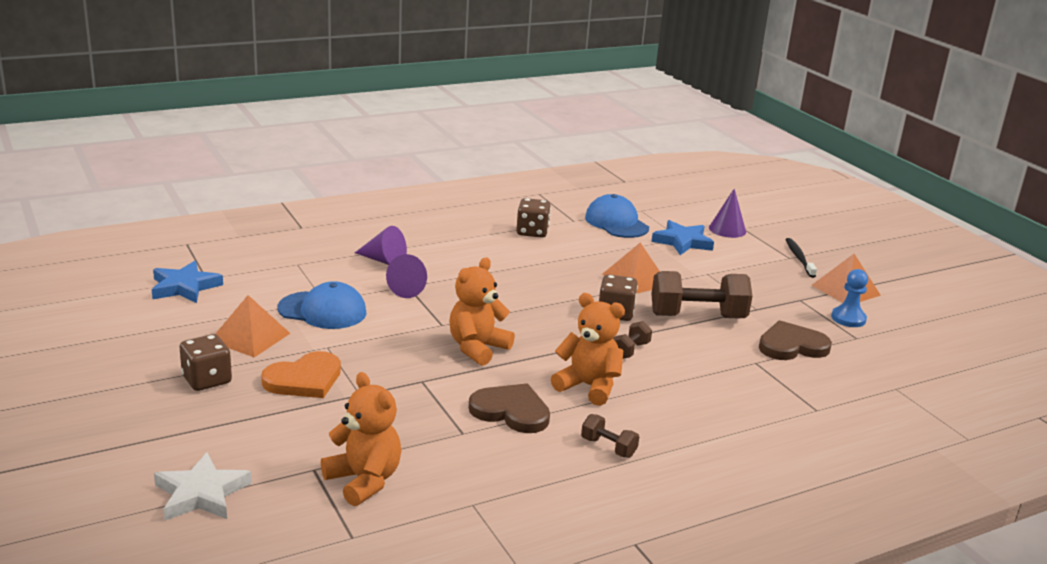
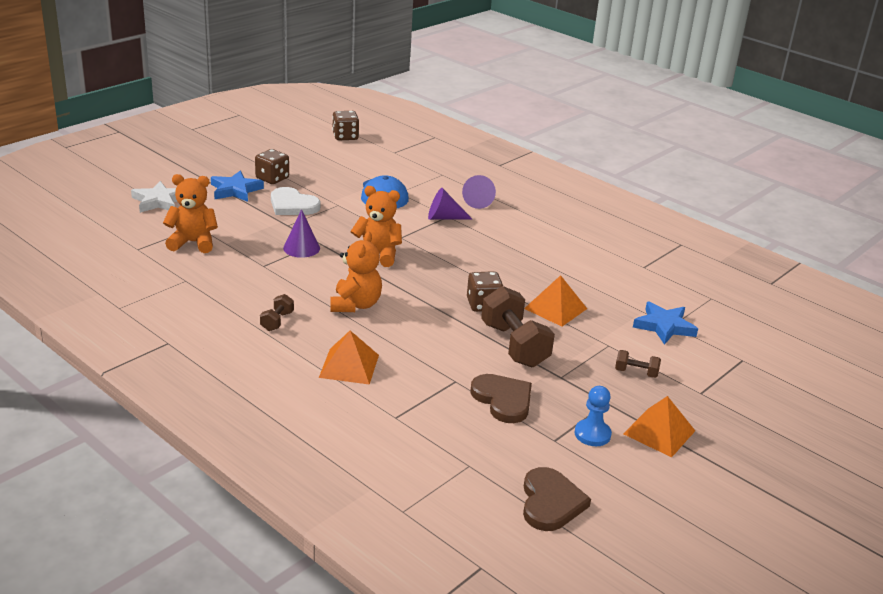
camera: 70 degrees right, 5 degrees up
blue star [152,261,223,303] -> blue star moved to [211,171,264,202]
orange pyramid [216,295,290,357] -> orange pyramid moved to [319,331,379,385]
orange heart [261,351,341,398] -> white heart [271,187,320,215]
orange teddy bear [321,372,401,506] -> orange teddy bear turned 120 degrees counterclockwise [163,174,218,253]
brown heart [469,383,550,433] -> brown heart moved to [523,467,591,531]
brown dice [517,198,551,238] -> brown dice moved to [332,111,359,140]
blue cap [585,194,649,238] -> none
brown dumbbell [613,321,652,359] -> brown dumbbell moved to [615,350,661,378]
purple cone [709,189,746,238] -> purple cone moved to [283,209,320,258]
black toothbrush [785,238,817,278] -> none

